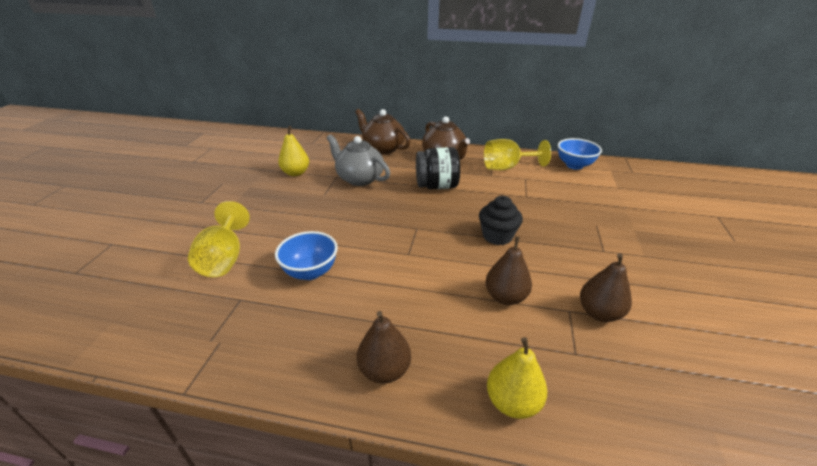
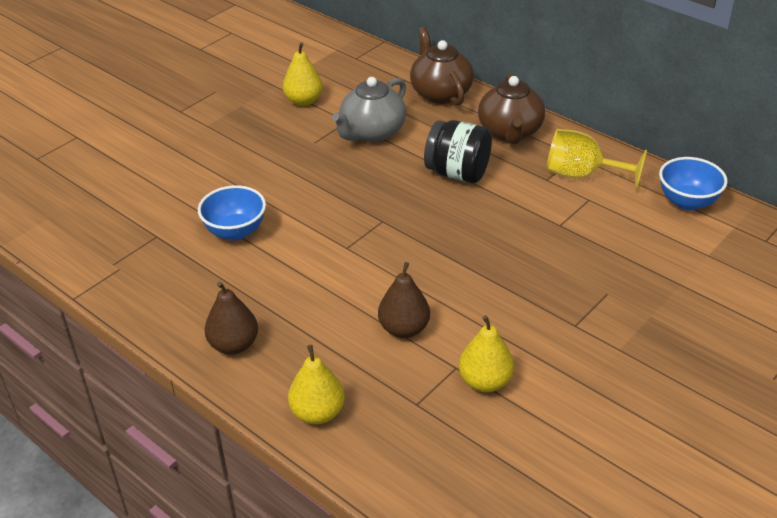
camera: 30 degrees right, 5 degrees up
yellow goblet [188,201,250,277] -> none
grey teapot [327,134,390,186] -> grey teapot turned 120 degrees counterclockwise [332,77,406,142]
black cupcake [479,196,523,245] -> none
brown pear [580,253,632,322] -> yellow pear [459,315,514,392]

